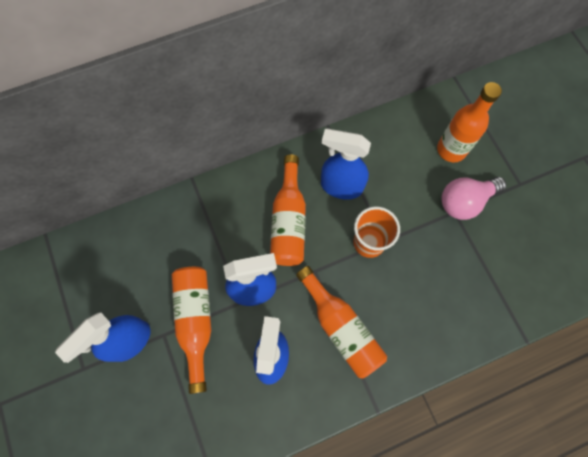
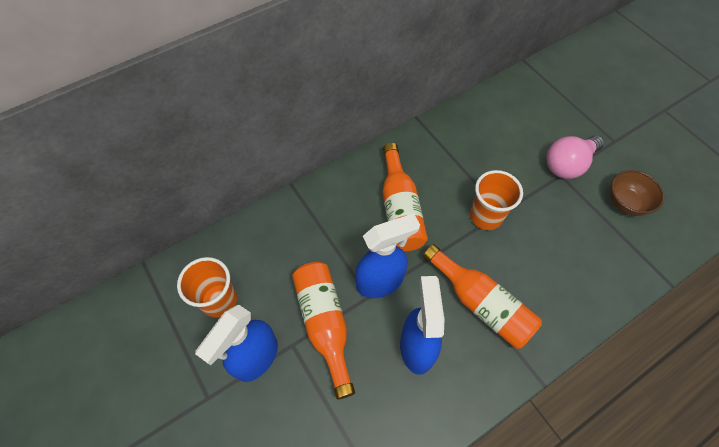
camera: 10 degrees left, 10 degrees down
blue spray bottle [321,128,371,200] -> none
orange bottle [437,82,502,162] -> none
none -> orange cup [177,257,237,318]
none -> brown bowl [610,170,664,216]

